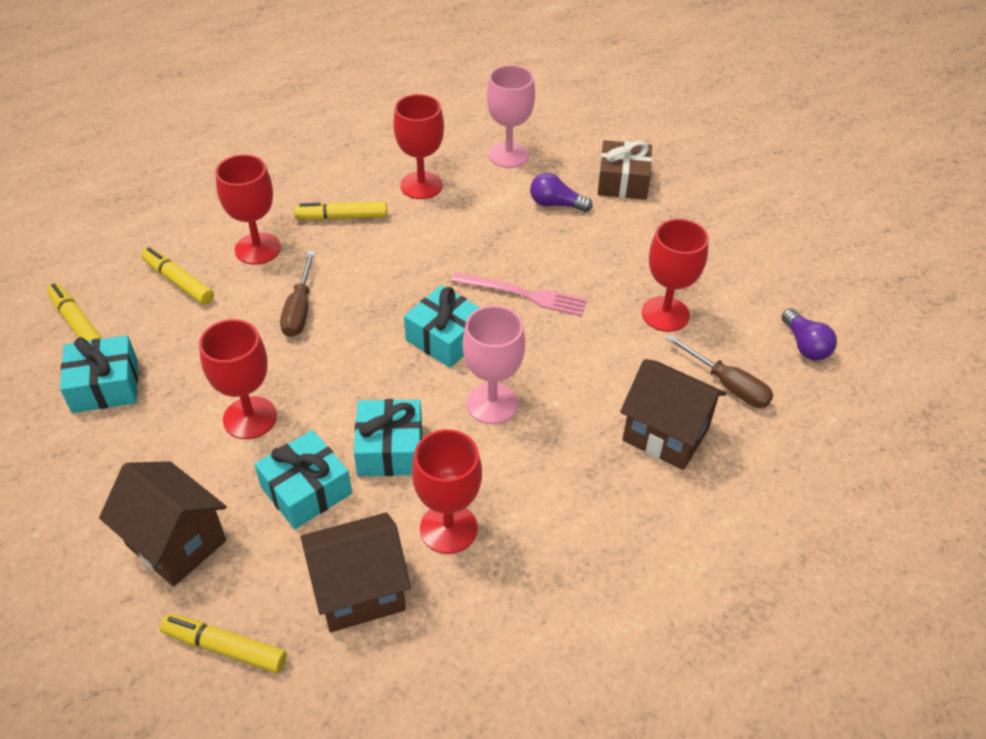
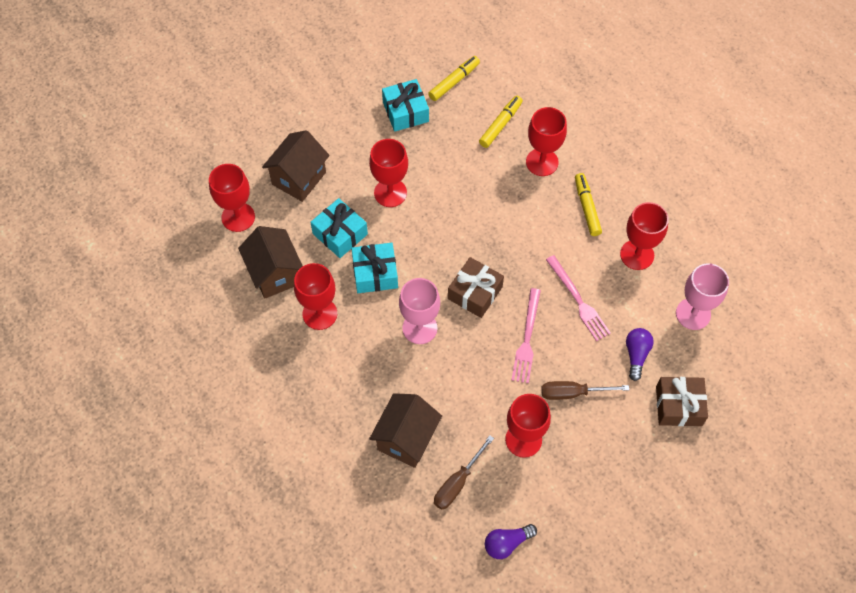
camera: 85 degrees right, 15 degrees up
yellow marker [160,614,287,673] -> red goblet [209,164,255,232]
brown screwdriver [280,251,315,337] -> brown screwdriver moved to [541,381,629,400]
turquoise gift [404,285,480,368] -> brown gift [448,257,504,318]
none -> pink fork [546,255,611,341]

